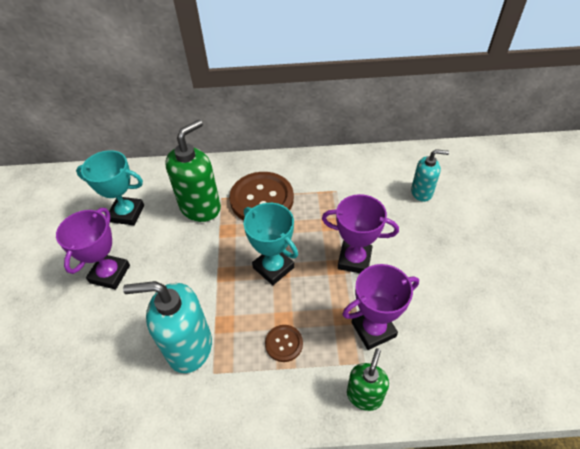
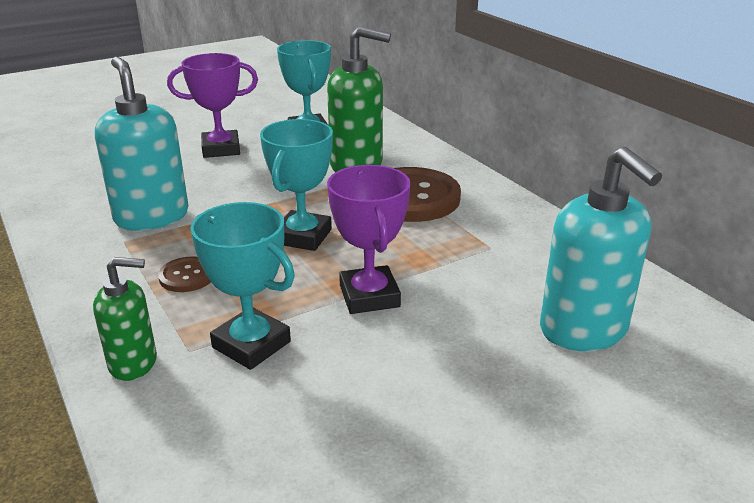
camera: 60 degrees right, 20 degrees down
purple trophy [342,264,419,350] -> turquoise trophy [190,202,295,370]
turquoise soap dispenser [411,149,449,202] -> turquoise soap dispenser [540,147,662,351], size x1.70

